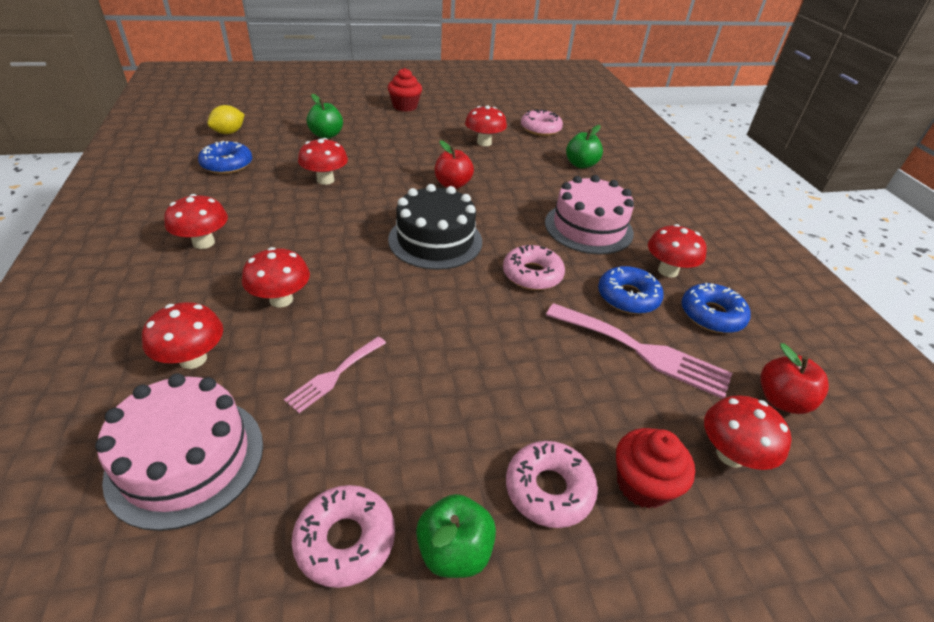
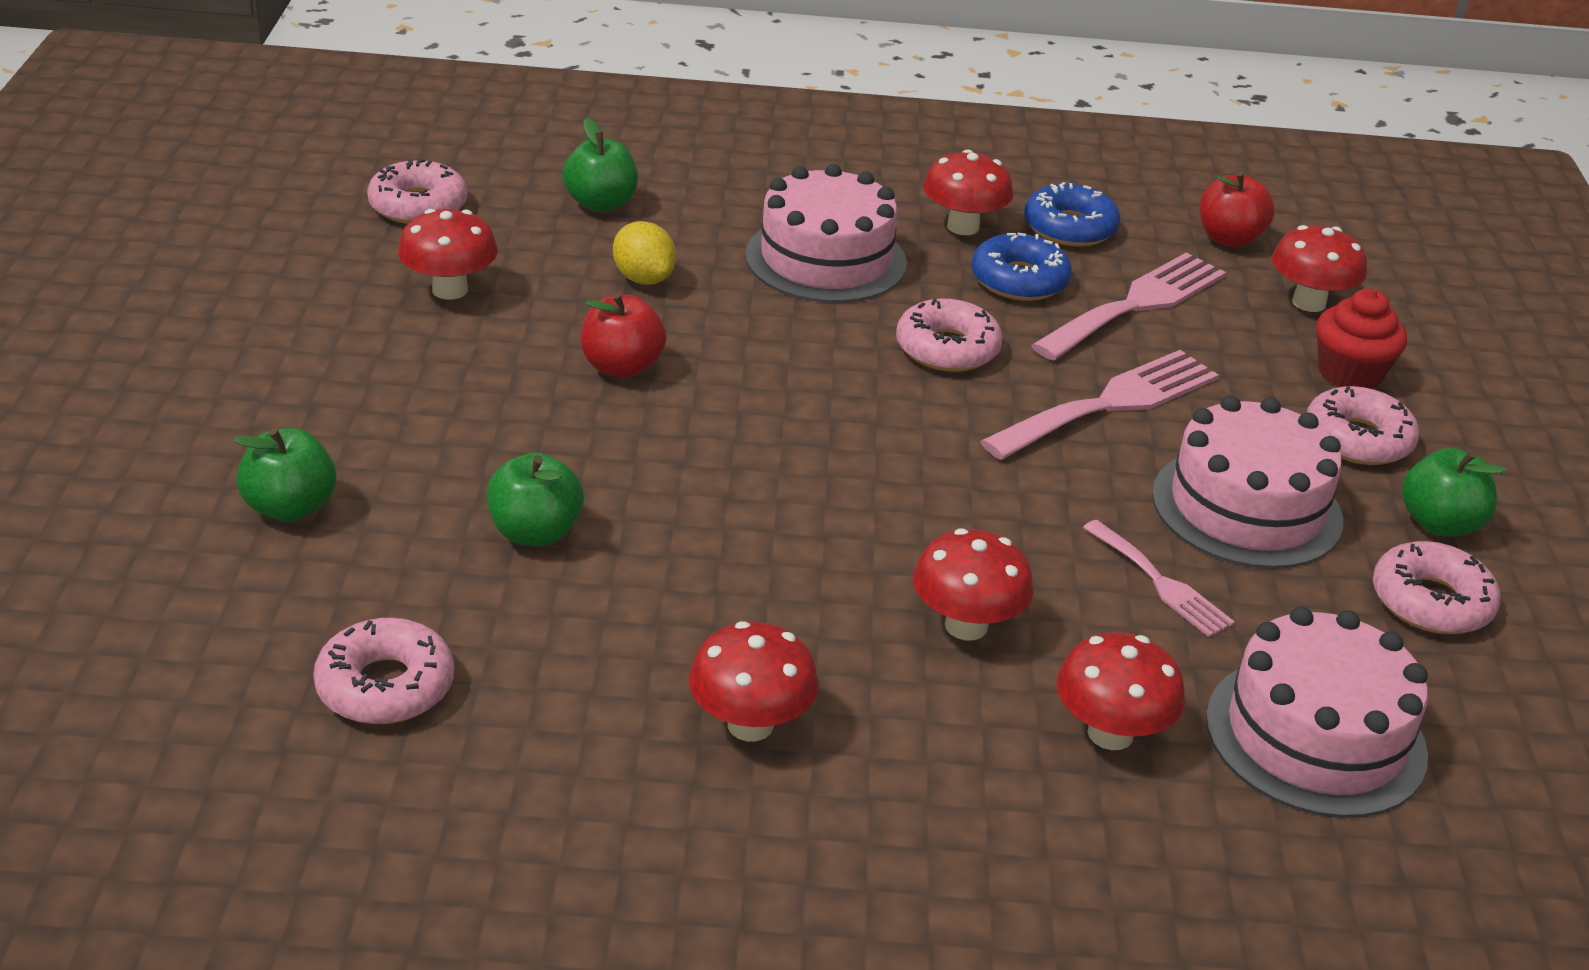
camera: 75 degrees left, 5 degrees down
blue donut [198,141,252,174] -> pink donut [313,618,454,724]
yellow lemon [207,105,245,134] -> yellow lemon moved to [613,221,676,285]
red mushroom [298,138,348,185] -> green apple [487,452,584,546]
red cupcake [388,68,422,112] -> none
black cake [388,184,482,270] -> none
none -> pink fork [980,350,1219,460]
none -> pink cake [1152,396,1343,569]

